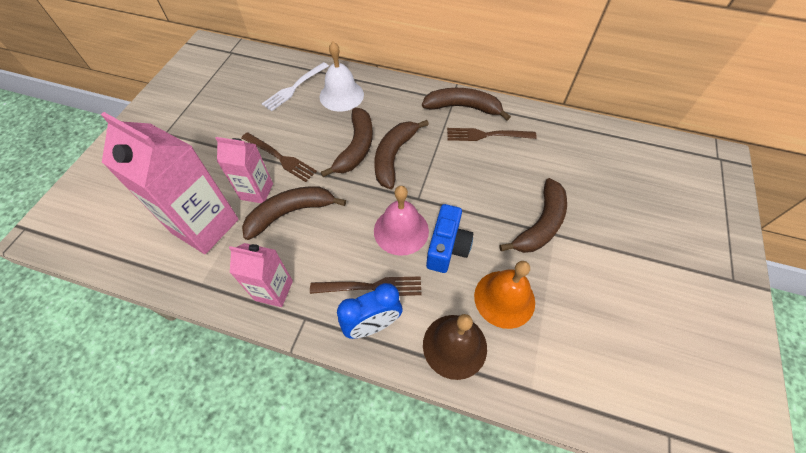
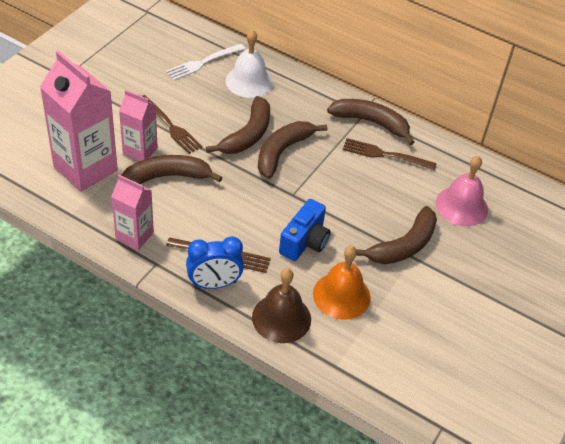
camera: 10 degrees right, 10 degrees down
pink bell [374,186,429,256] -> pink bell moved to [436,156,488,226]

